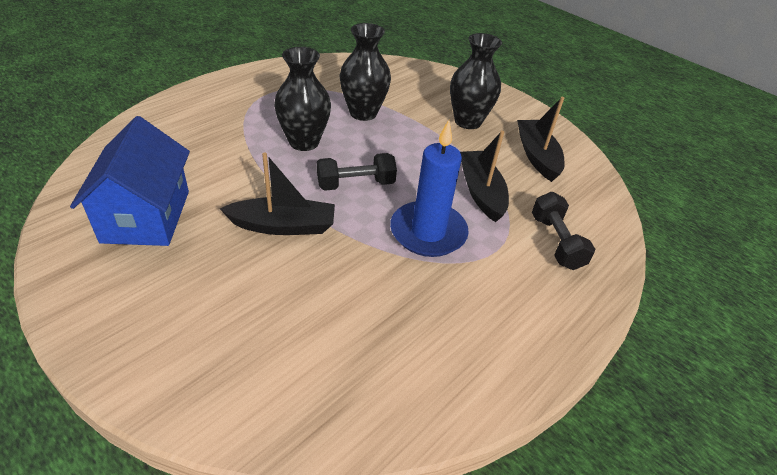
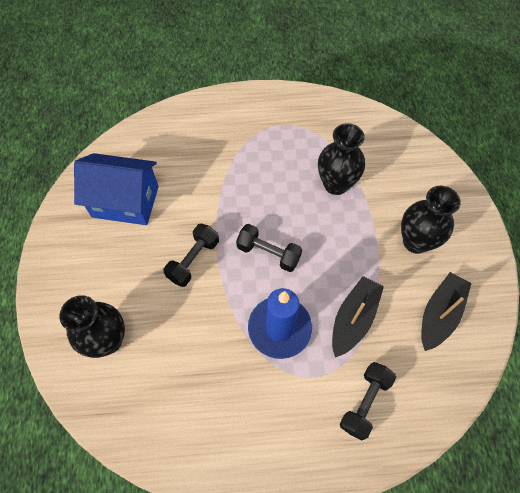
camera: 45 degrees right, 20 degrees up
blue house [70,116,190,246] -> blue house turned 60 degrees clockwise [74,153,159,225]
black boat [220,152,335,235] -> black dumbbell [164,224,219,287]
black vase [274,47,331,151] -> black vase moved to [59,295,125,358]

